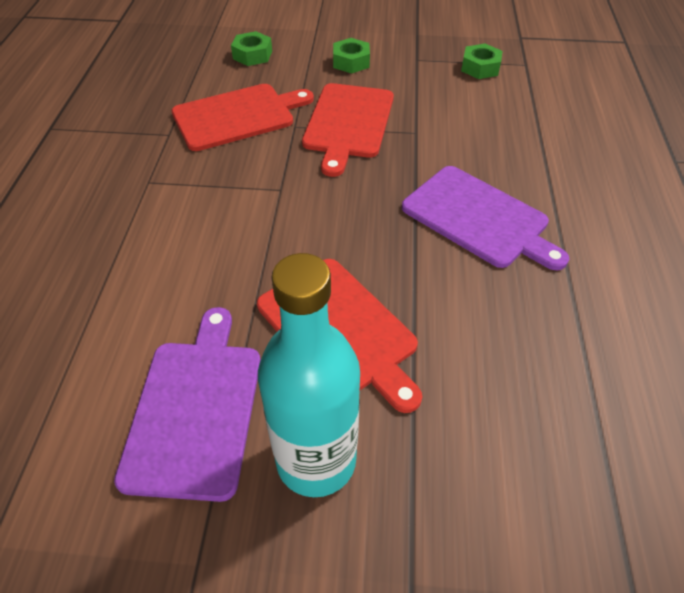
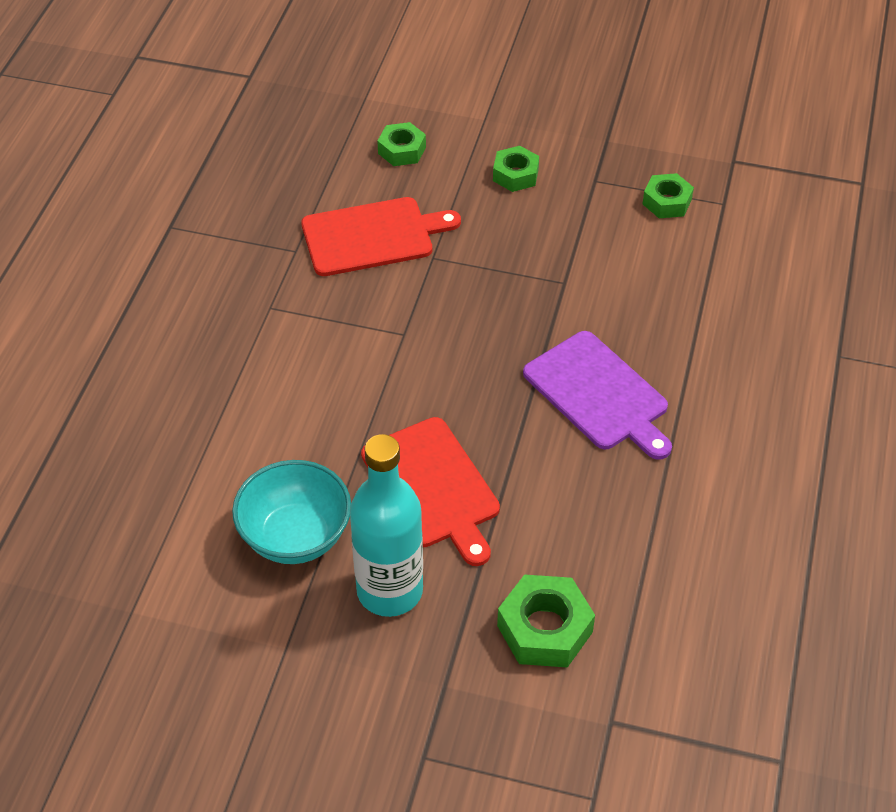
camera: 10 degrees right, 0 degrees up
purple cutting board [114,307,261,502] -> turquoise bowl [232,460,351,564]
red cutting board [302,83,394,177] -> none
none -> green nut [497,575,595,667]

